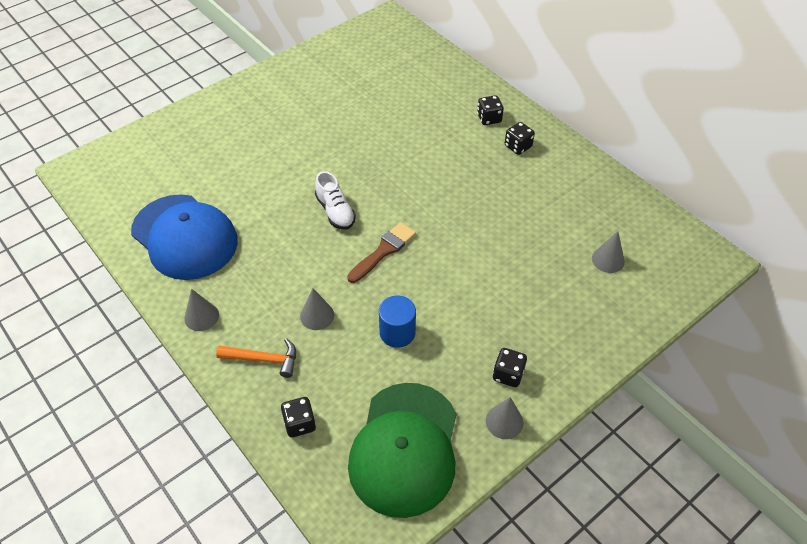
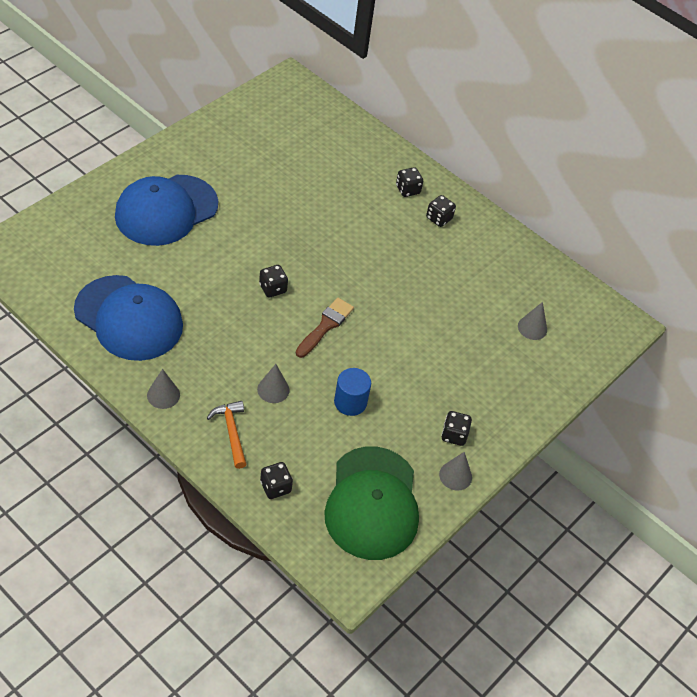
camera: 15 degrees left, 0 degrees up
orange hammer [216,338,296,378] -> orange hammer turned 105 degrees counterclockwise [207,401,247,469]
white shoe [315,171,356,230] -> black dice [259,265,288,298]
none -> blue cap [115,175,218,246]

